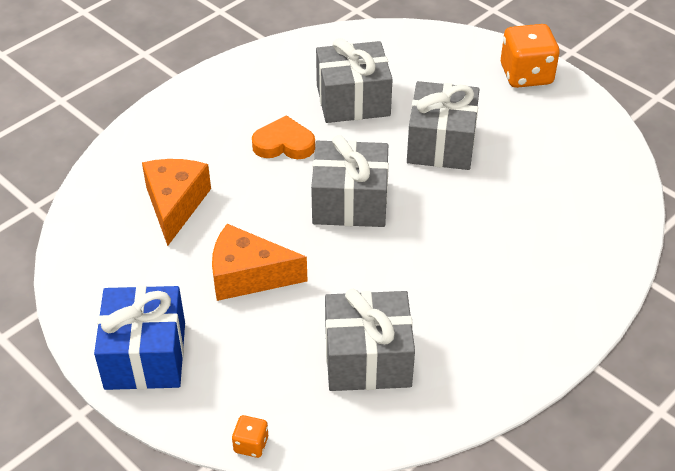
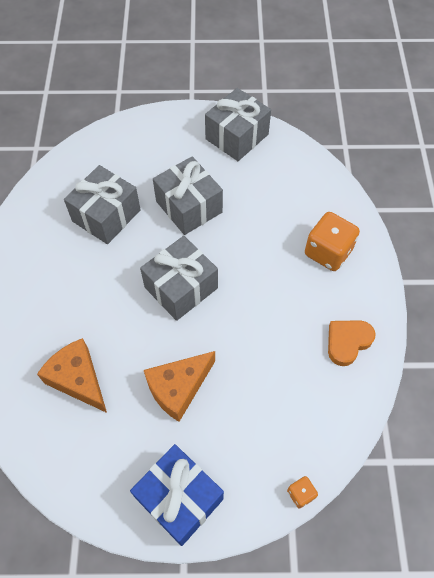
camera: 45 degrees left, 15 degrees up
orange heart [252,115,315,159] -> orange heart moved to [328,320,376,366]
grey gift [325,289,415,391] -> grey gift moved to [205,88,271,161]
orange dice [501,24,559,88] -> orange dice moved to [305,212,360,271]

